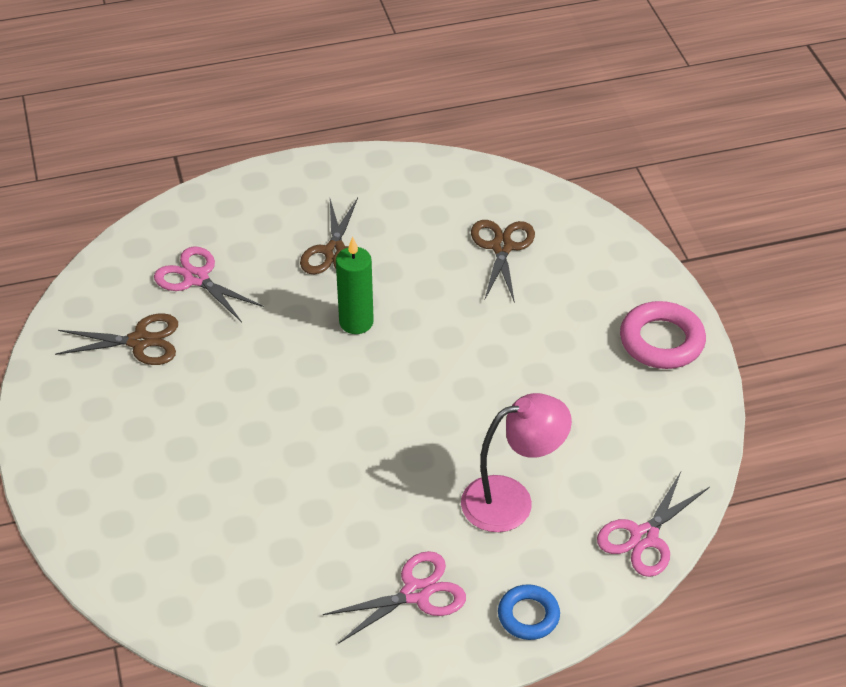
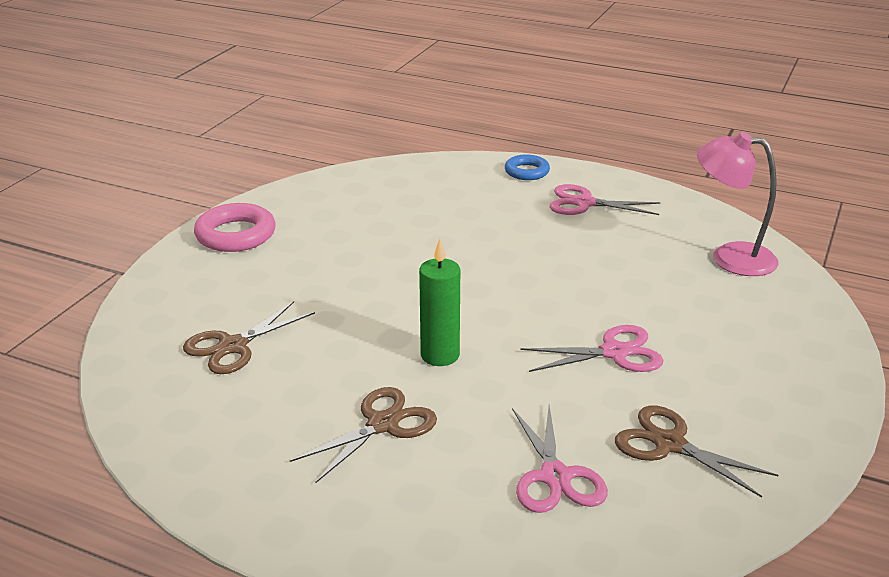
camera: 140 degrees left, 15 degrees down
pink lamp [461,393,572,532] -> pink lamp moved to [697,132,778,276]
pink scissors [597,472,710,577] -> pink scissors moved to [520,325,664,372]

